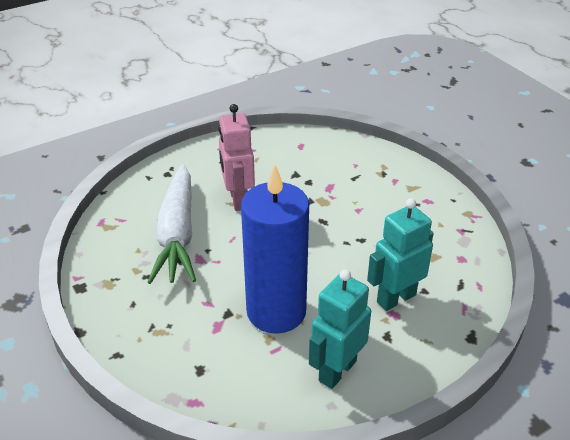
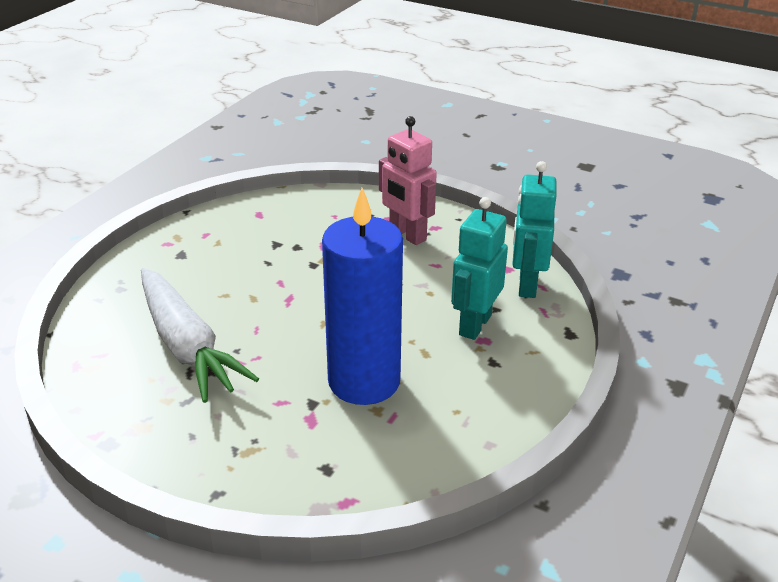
camera: 30 degrees left, 5 degrees down
pink robot [218,104,255,211] -> pink robot moved to [379,116,437,245]
turquoise robot [309,269,371,389] -> turquoise robot moved to [512,161,557,298]

